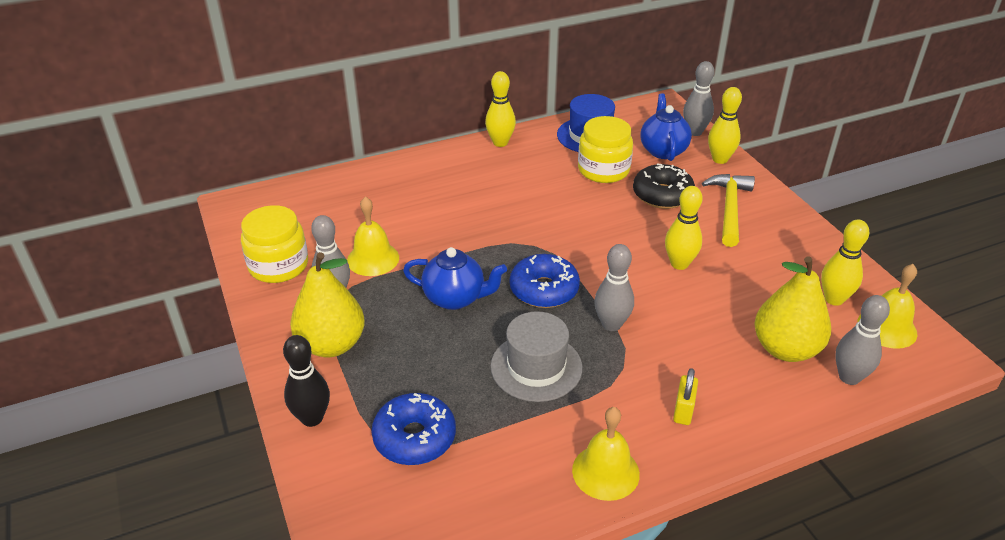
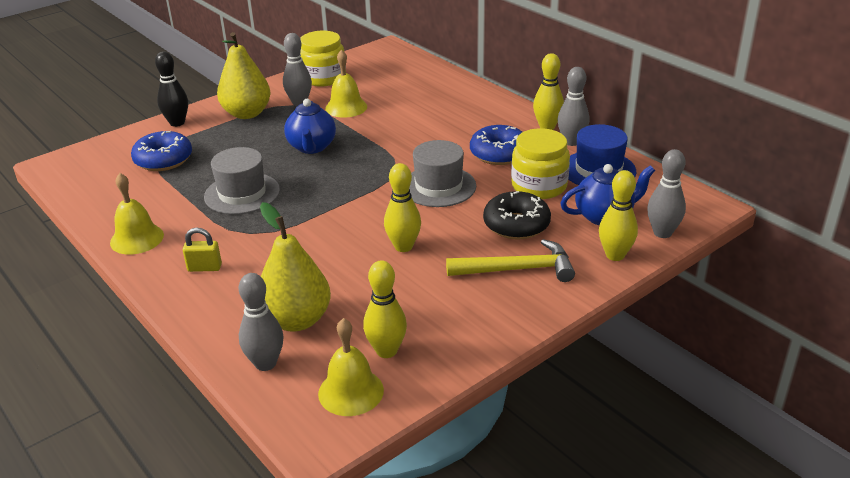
camera: 75 degrees right, 5 degrees down
blue donut [510,254,580,308] -> blue donut moved to [470,125,522,165]
grey bowling pin [594,244,634,331] -> grey bowling pin moved to [558,67,589,146]
none -> grey hat [409,140,476,207]

